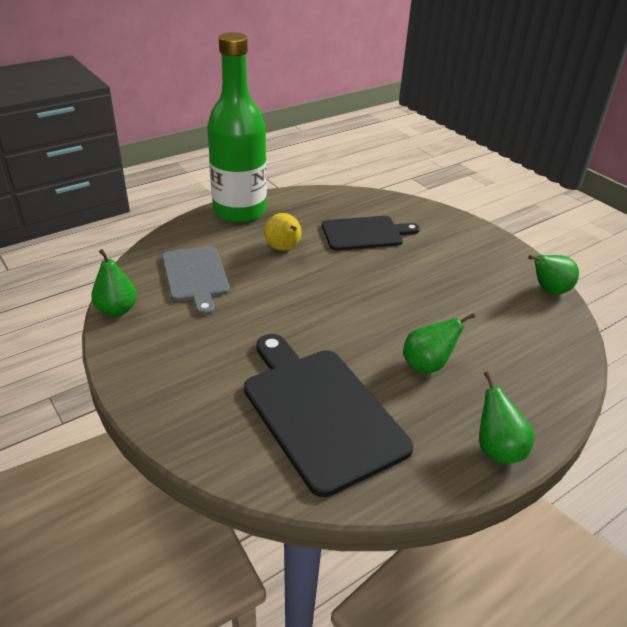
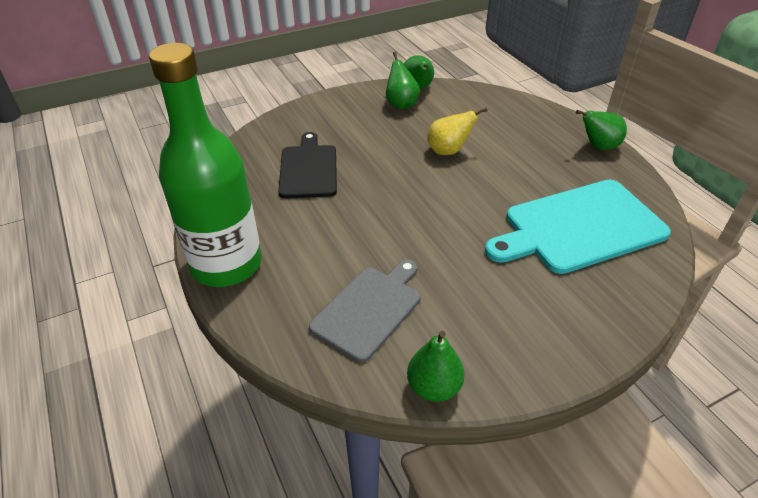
camera: 80 degrees left, 5 degrees up
grey cutting board [162,246,230,315] -> grey cutting board turned 45 degrees counterclockwise [309,260,421,362]
black cutting board [244,334,413,497] -> turquoise cutting board [485,180,671,274]
yellow pear [264,213,302,251] -> yellow pear moved to [427,107,488,155]
green pear [403,313,475,373] -> green pear moved to [386,52,420,109]

